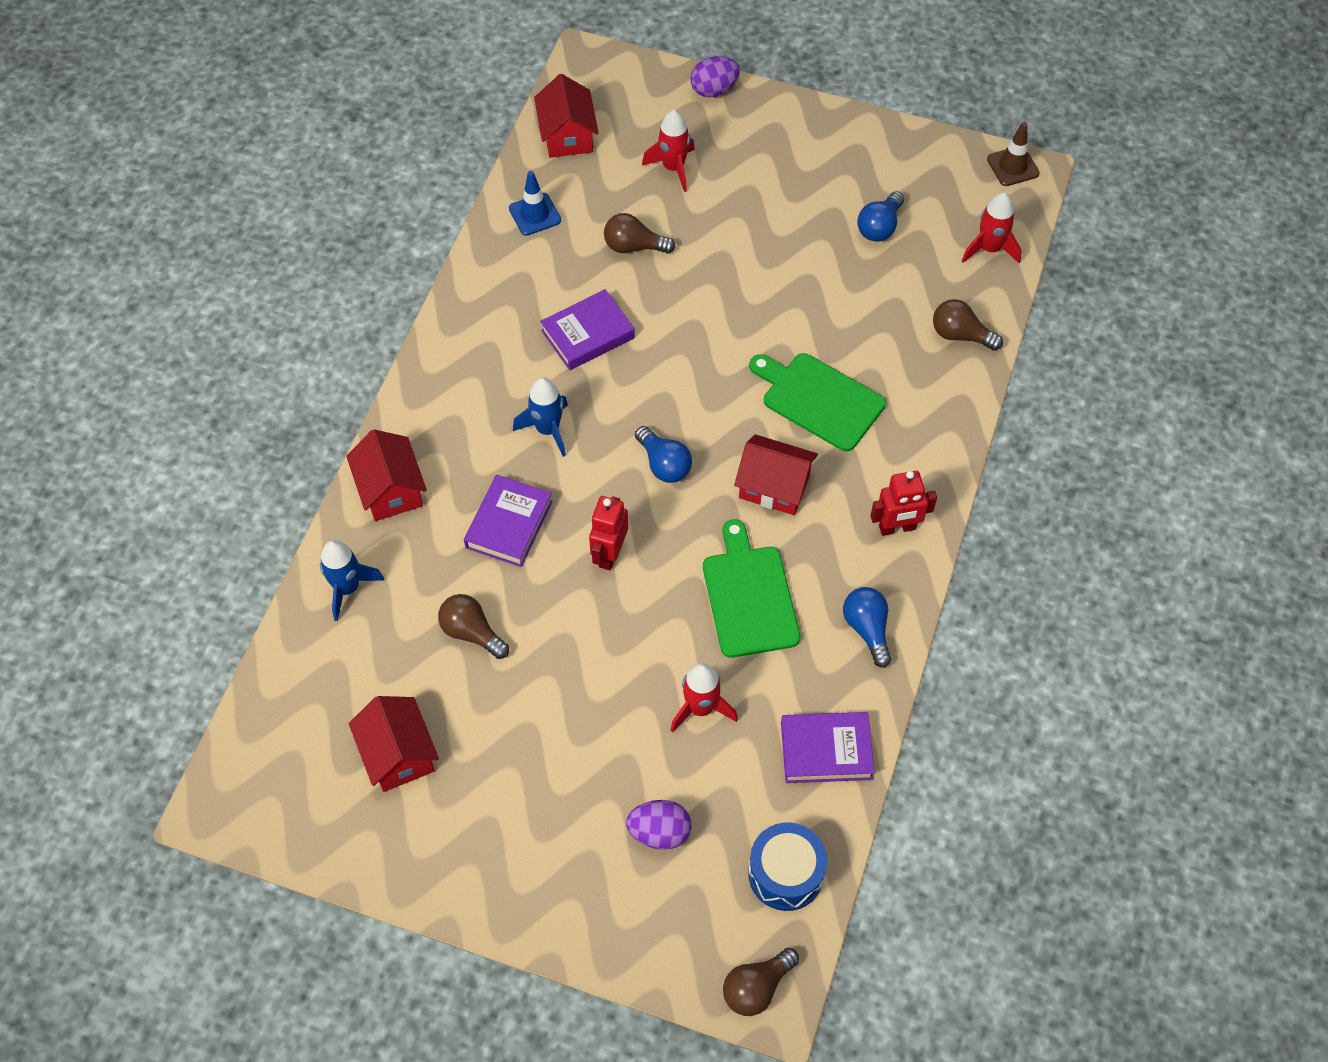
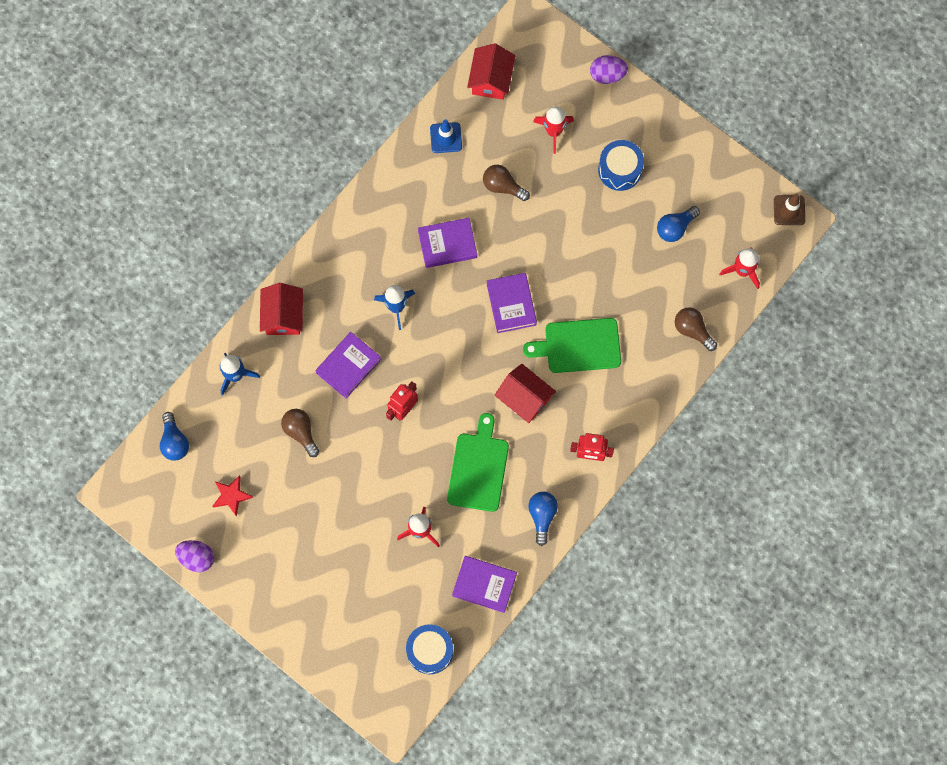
camera: 20 degrees right, 15 degrees up
red house [349,696,439,792] -> red star [212,475,253,517]
purple egg [626,800,692,850] -> purple egg moved to [175,540,214,572]
blue light bulb [635,426,692,483] -> blue light bulb moved to [160,412,189,461]
brown light bulb [723,948,799,1016] -> none
green cutting board [749,353,886,451] -> green cutting board turned 60 degrees counterclockwise [523,318,621,373]
none -> purple book [487,273,537,333]
none -> blue drum [598,140,644,191]

